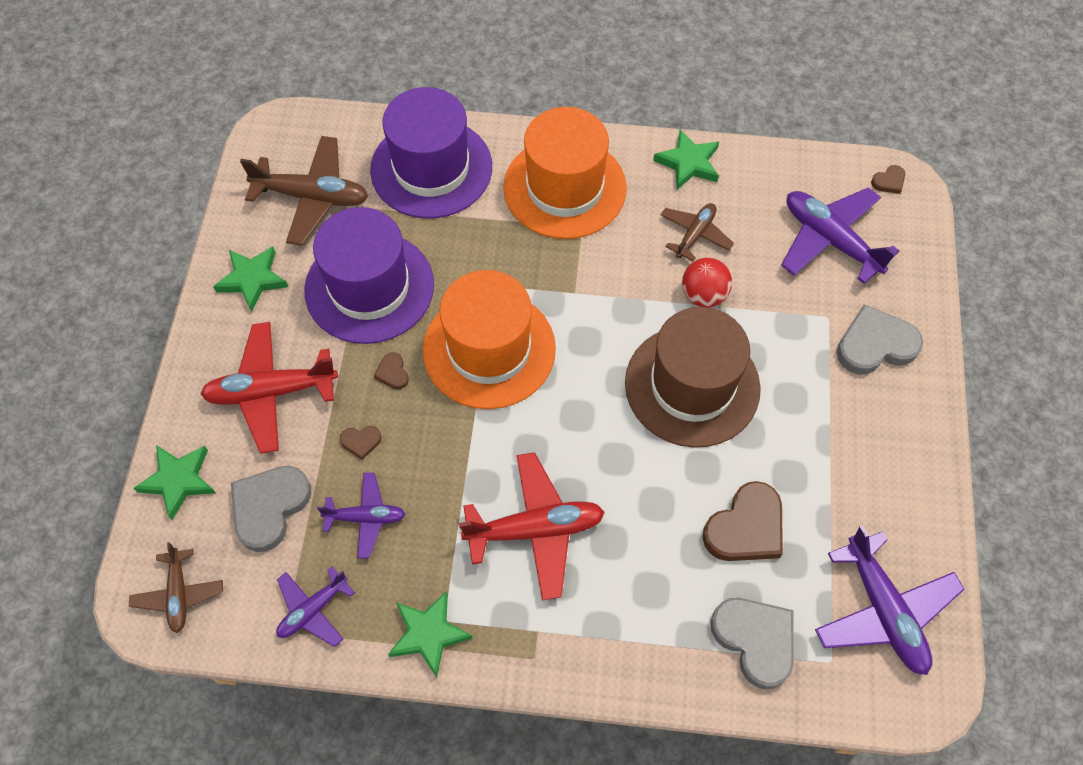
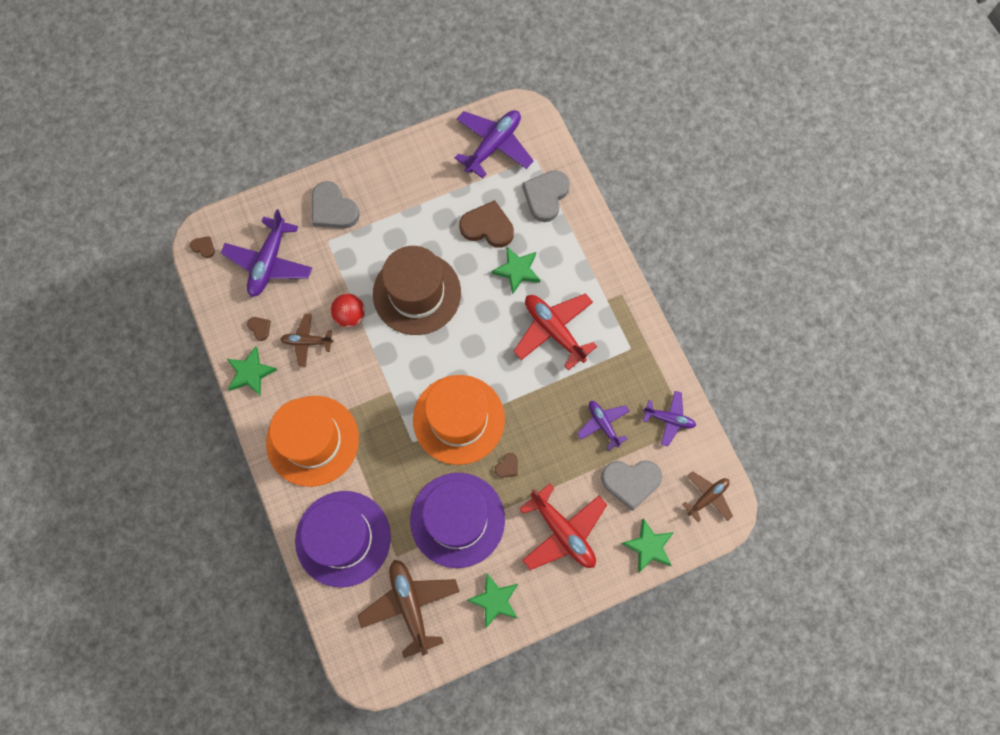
camera: 120 degrees left, 10 degrees up
brown heart [340,426,382,460] -> brown heart moved to [247,317,271,341]
green star [388,591,472,678] -> green star moved to [492,247,540,295]

